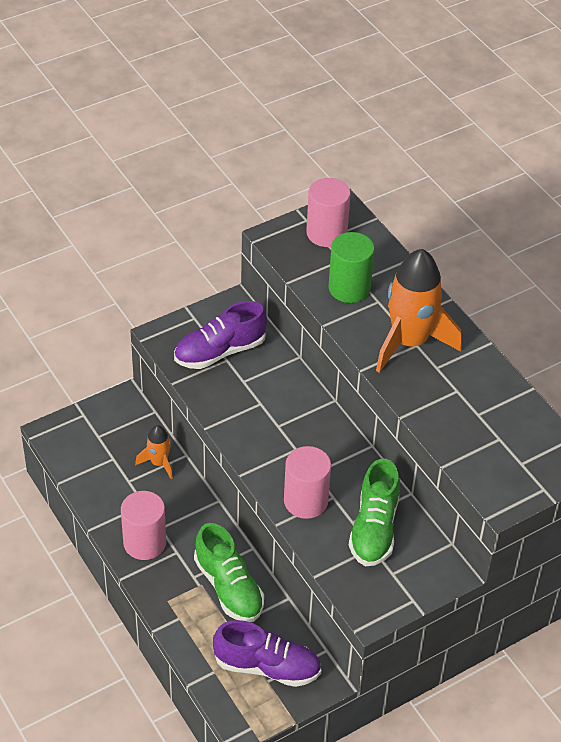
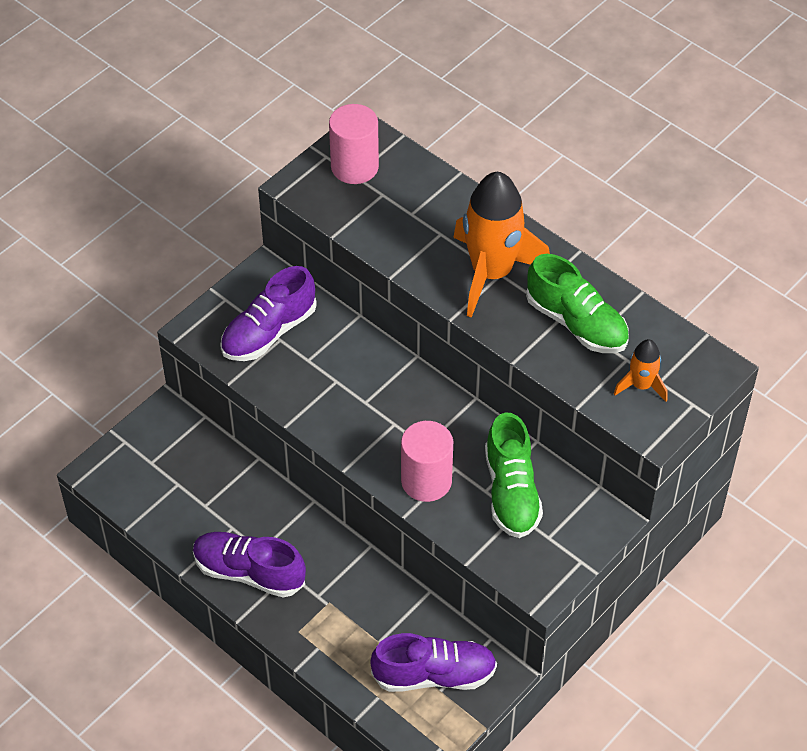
camera: 15 degrees left, 5 degrees up
pink cylinder [121,491,166,560] -> purple shoe [193,532,306,598]
orange rocket [135,425,173,479] -> orange rocket moved to [614,339,667,402]
green shoe [194,523,264,622] -> green shoe moved to [526,254,629,353]
green cylinder [328,232,375,303] -> none

